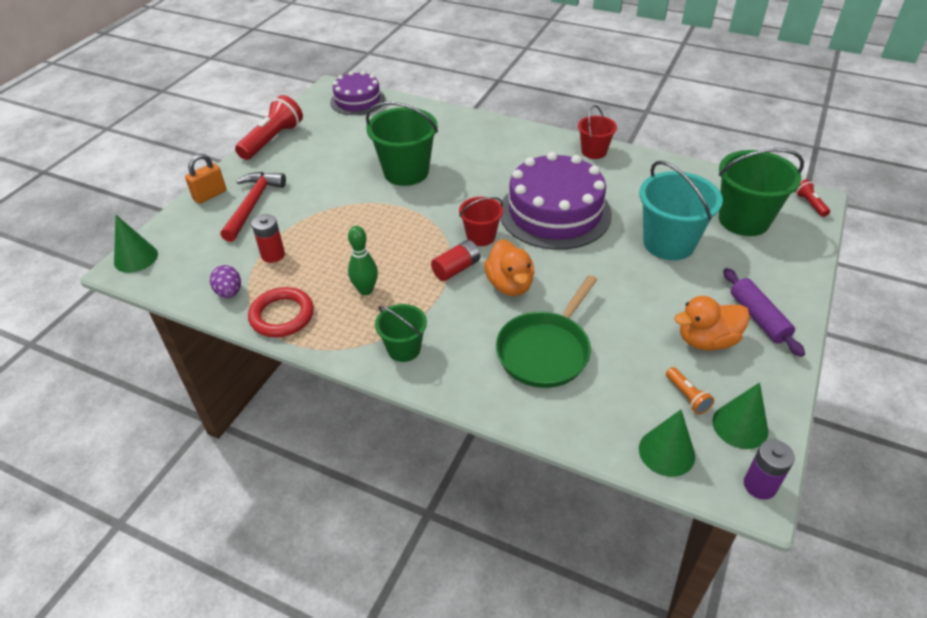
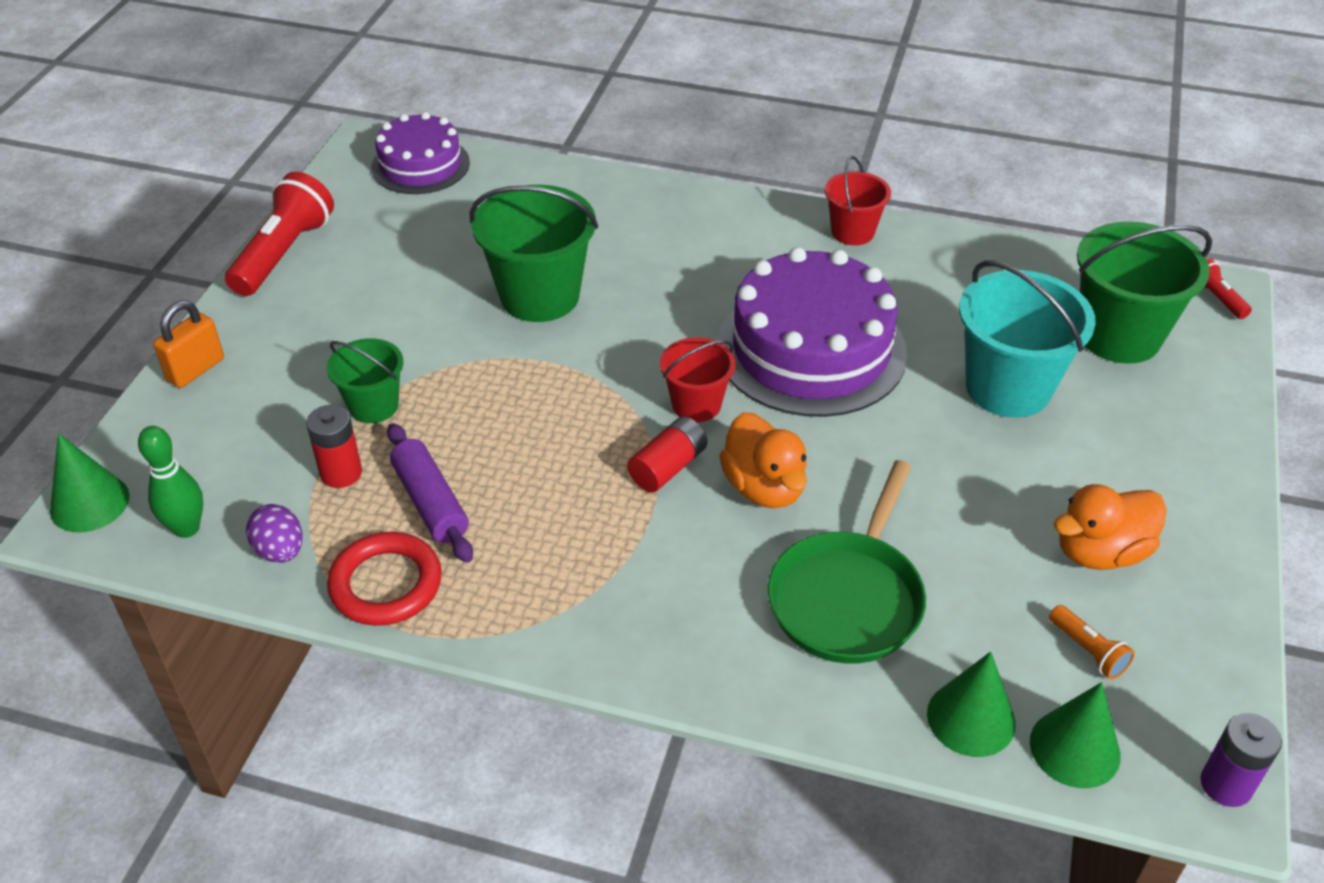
camera: 10 degrees left, 0 degrees up
red hammer [220,172,286,242] -> none
green bowling pin [348,226,378,295] -> green bowling pin moved to [138,426,203,538]
green bucket [375,304,427,362] -> green bucket moved to [327,338,403,423]
green cone [712,382,768,449] -> green cone moved to [927,652,1016,757]
purple rolling pin [723,268,805,357] -> purple rolling pin moved to [387,423,473,563]

